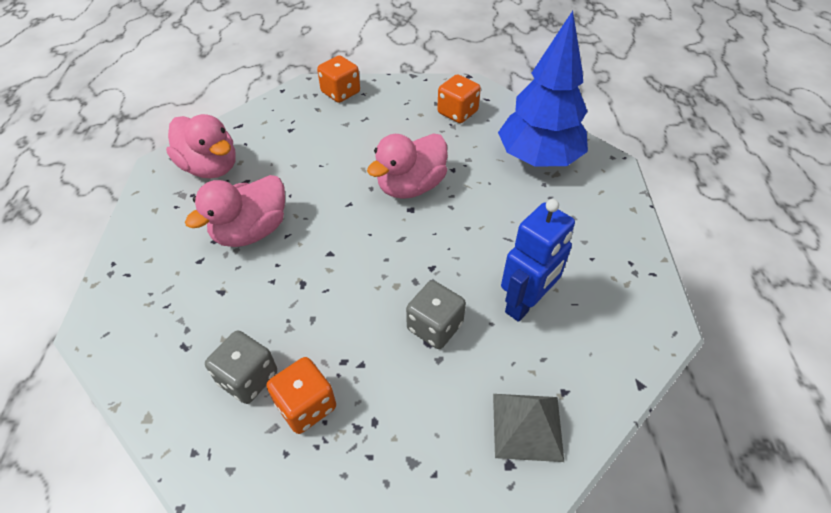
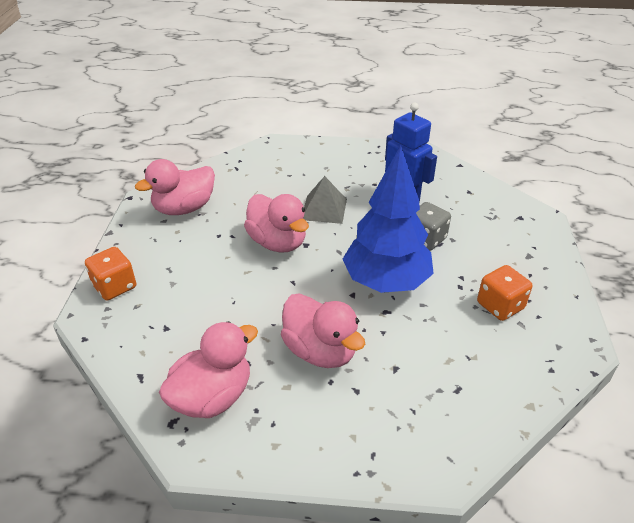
camera: 85 degrees left, 10 degrees down
grey dice [205,331,277,404] -> none
orange dice [437,74,481,123] -> pink duck [135,159,215,215]
grey pyramid [493,394,564,462] -> grey pyramid moved to [303,176,347,224]
blue tree [498,11,588,167] -> blue tree moved to [343,146,434,293]

